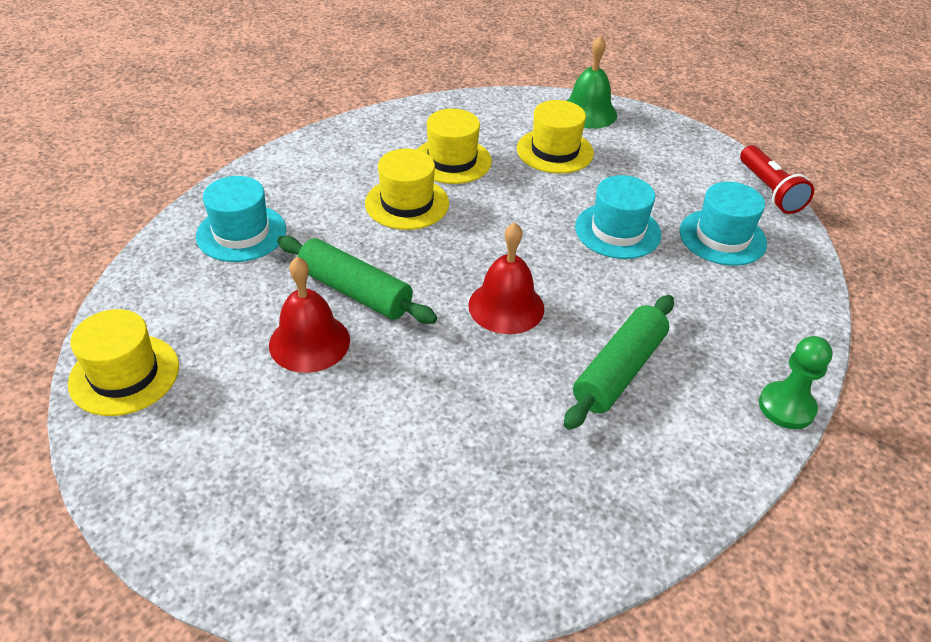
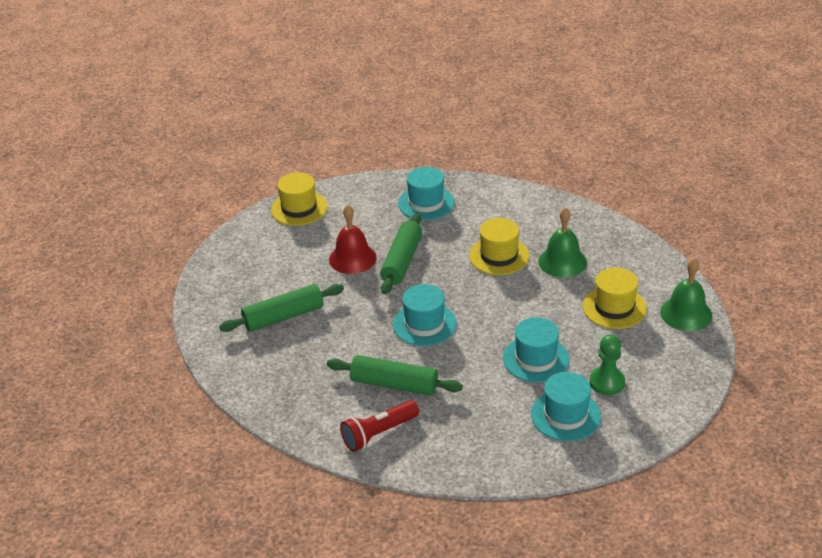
camera: 75 degrees right, 5 degrees down
yellow hat [417,109,492,184] -> green bell [538,207,587,278]
red bell [468,222,544,334] -> turquoise hat [393,284,457,346]
red flashlight [740,145,814,214] -> red flashlight moved to [340,400,419,452]
green pawn [759,336,833,429] -> green pawn moved to [589,334,625,395]
none -> green rolling pin [219,284,344,332]

